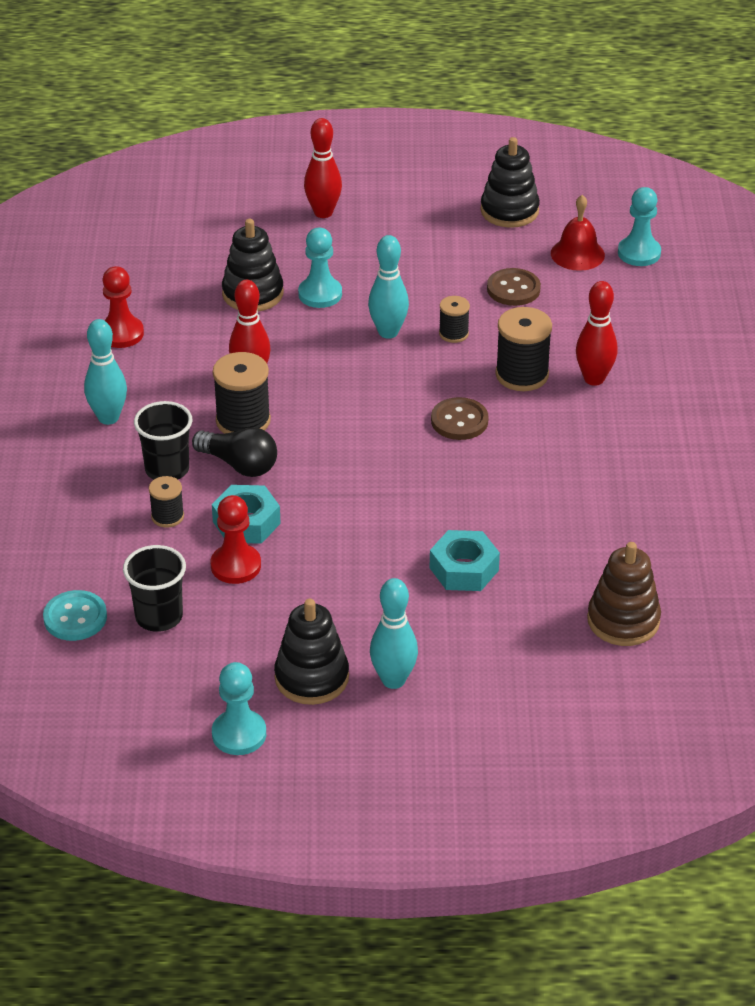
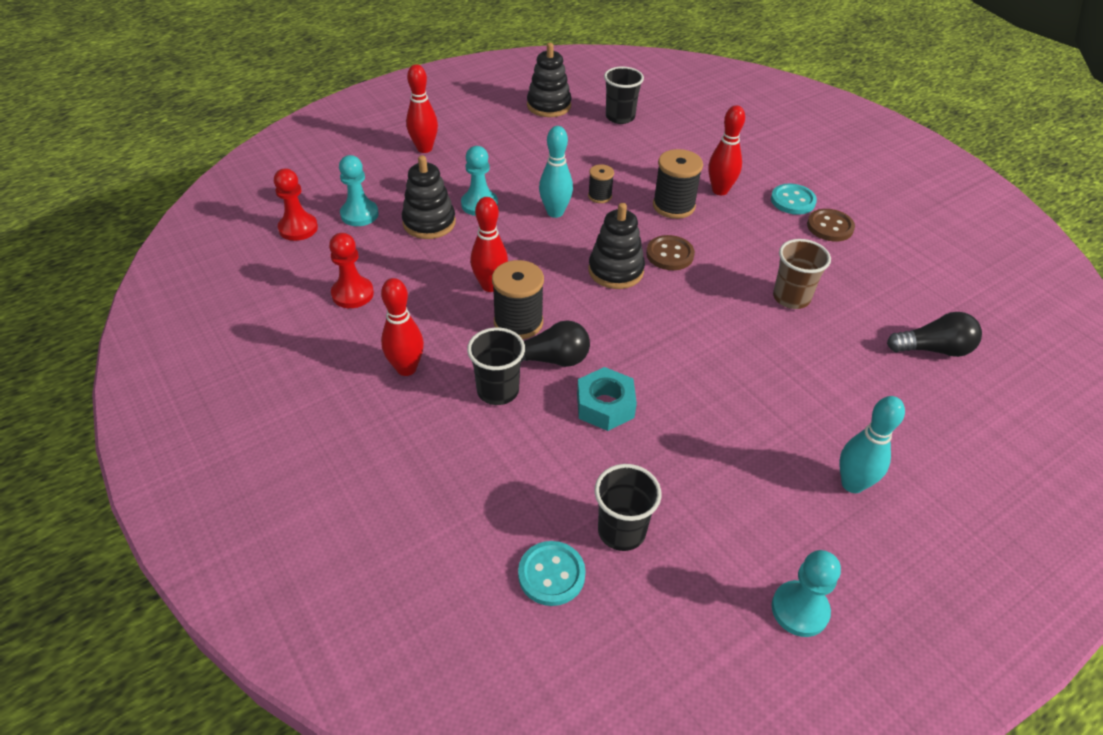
camera: 35 degrees left, 5 degrees up
turquoise bowling pin [84,319,127,425] -> red bowling pin [381,278,424,376]
black spool [149,476,184,527] -> none
red pawn [211,495,261,584] -> red pawn moved to [274,169,318,241]
black stacking toy [274,599,349,705] -> black stacking toy moved to [588,203,645,289]
turquoise nut [430,530,500,591] -> none
brown button [487,268,541,306] -> brown button moved to [807,209,855,242]
red bell [551,195,605,271] -> black cup [604,66,644,124]
brown stacking toy [587,542,661,646] -> black light bulb [887,312,982,357]
turquoise pawn [618,187,661,266] -> turquoise pawn moved to [339,155,379,226]
none -> turquoise button [771,184,817,215]
none -> brown cup [773,239,831,309]

